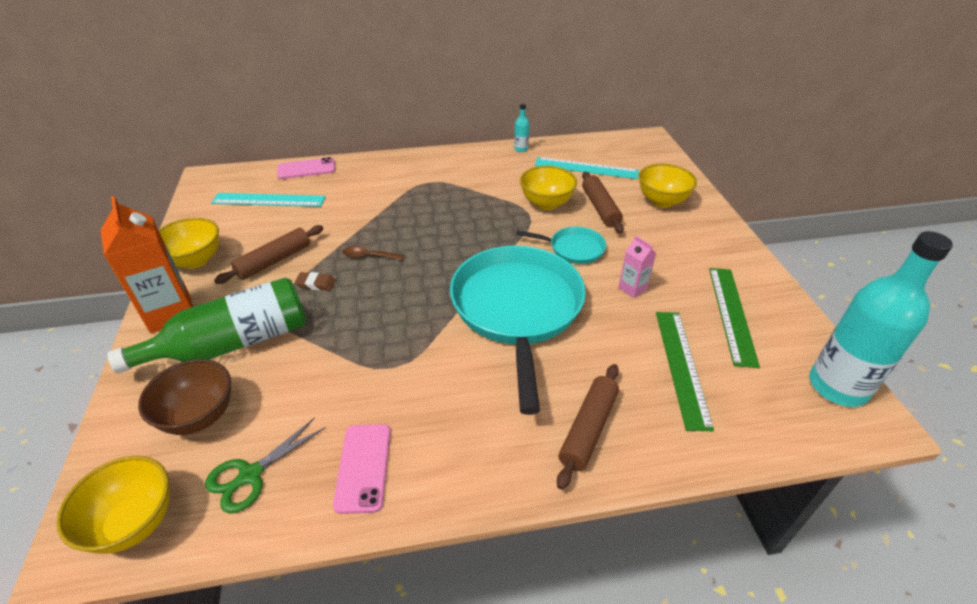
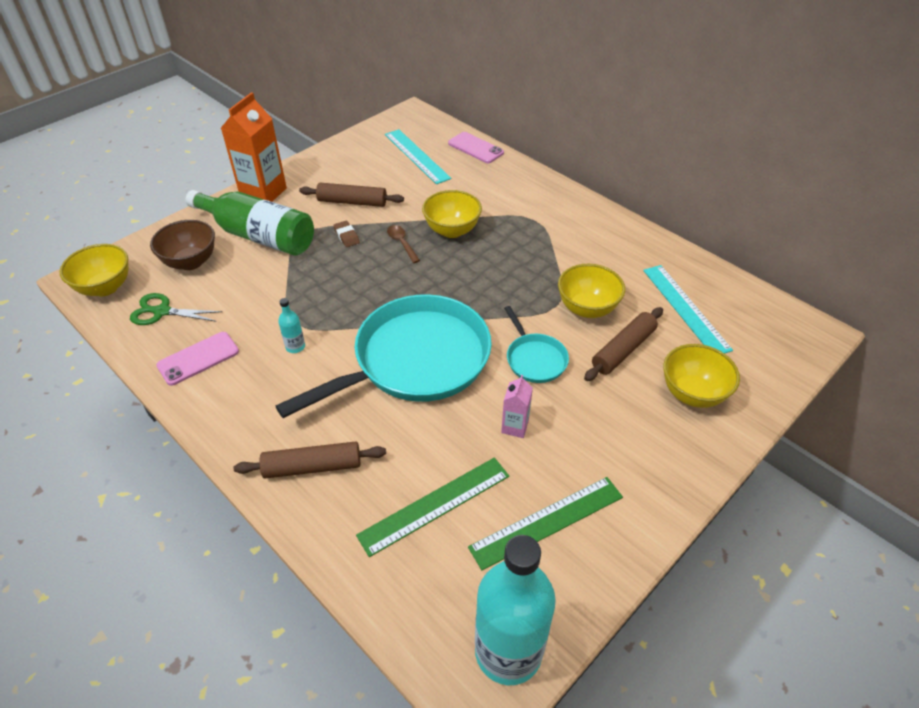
camera: 55 degrees right, 5 degrees up
yellow bowl [159,217,219,269] -> yellow bowl moved to [422,190,482,238]
turquoise bottle [514,104,529,152] -> turquoise bottle moved to [278,298,305,353]

